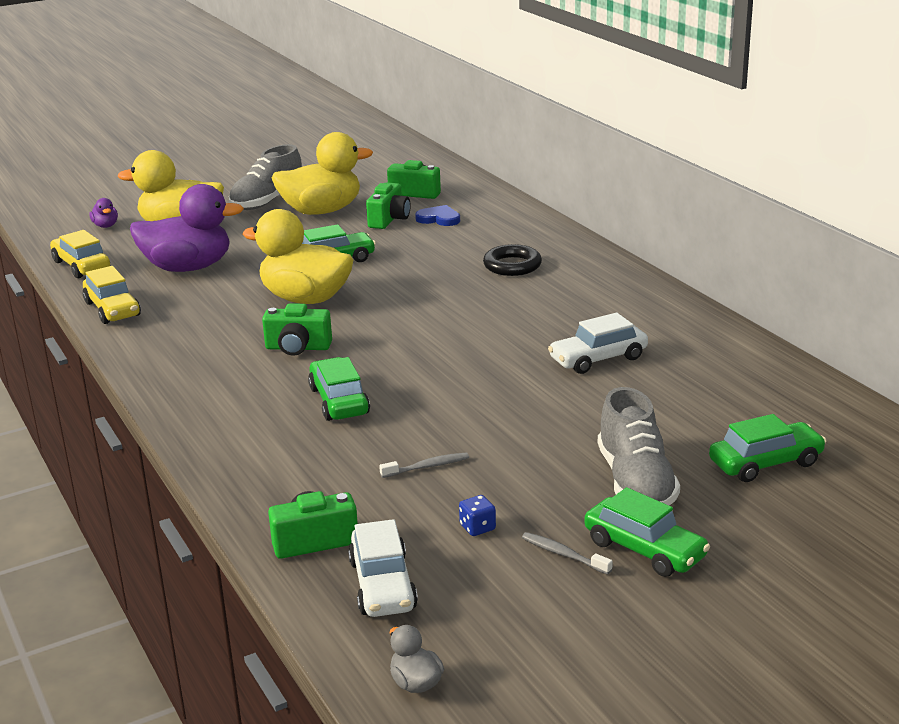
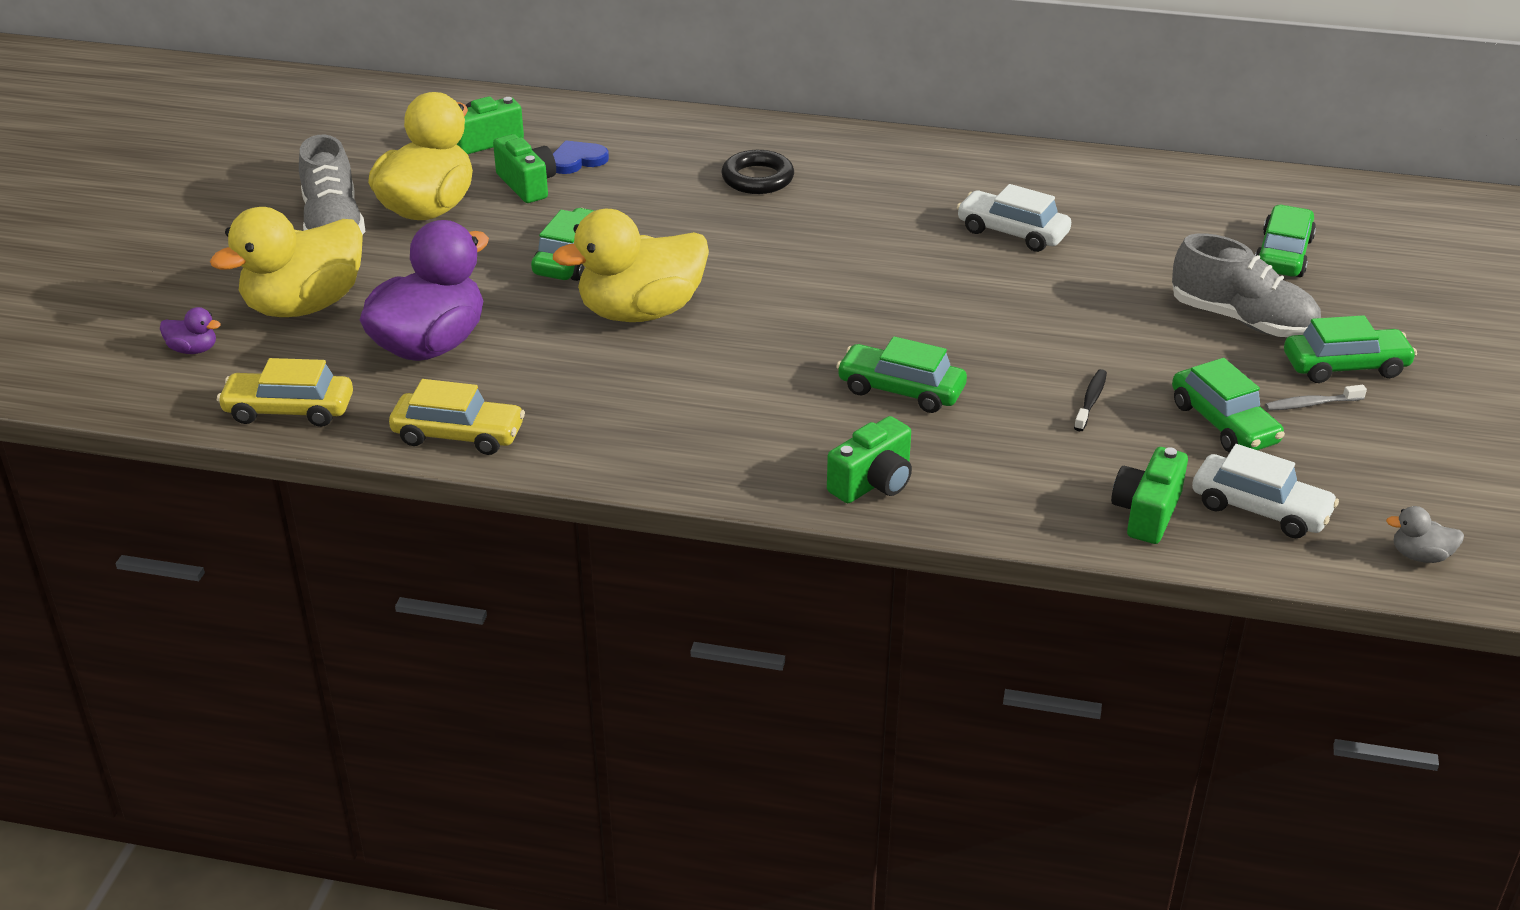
camera: 50 degrees left, 10 degrees up
green camera [262,304,332,356] -> green camera moved to [827,416,912,503]
grey toothbrush [379,452,469,478] -> black toothbrush [1074,369,1107,431]
blue dice [459,495,496,536] -> green car [1172,358,1285,453]
white car [548,313,648,374] -> white car turned 105 degrees clockwise [956,184,1071,252]

